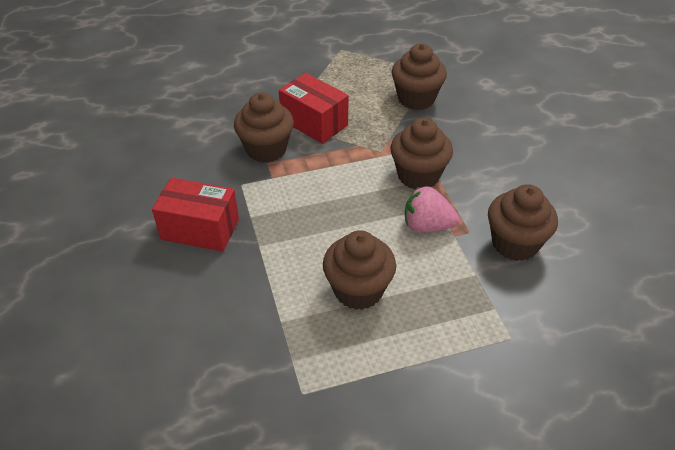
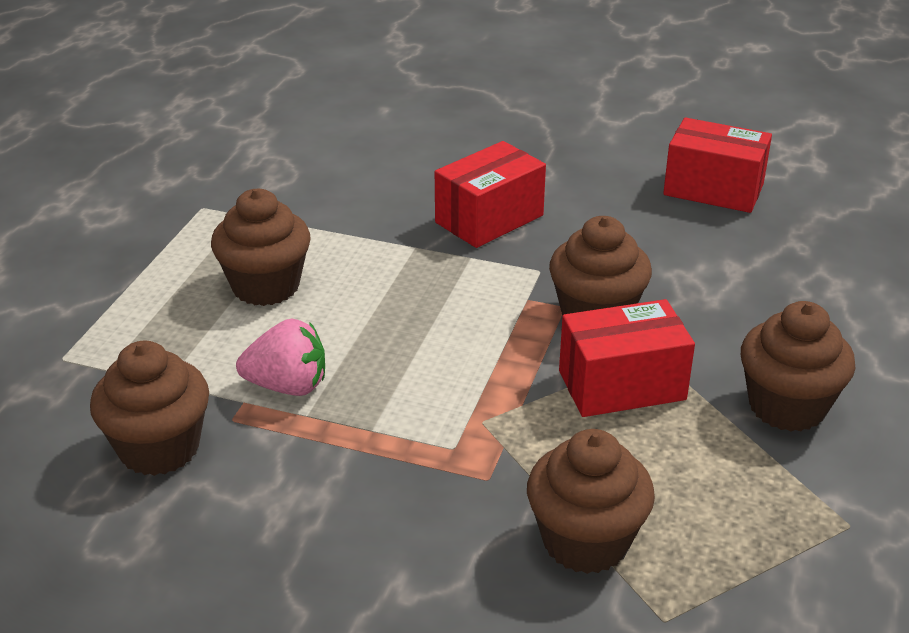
camera: 125 degrees right, 10 degrees down
brown cupcake [391,118,453,190] -> brown cupcake moved to [741,301,856,431]
pink strawberry [405,186,459,233] -> pink strawberry turned 45 degrees clockwise [236,319,325,396]
none -> red box [663,118,772,213]

